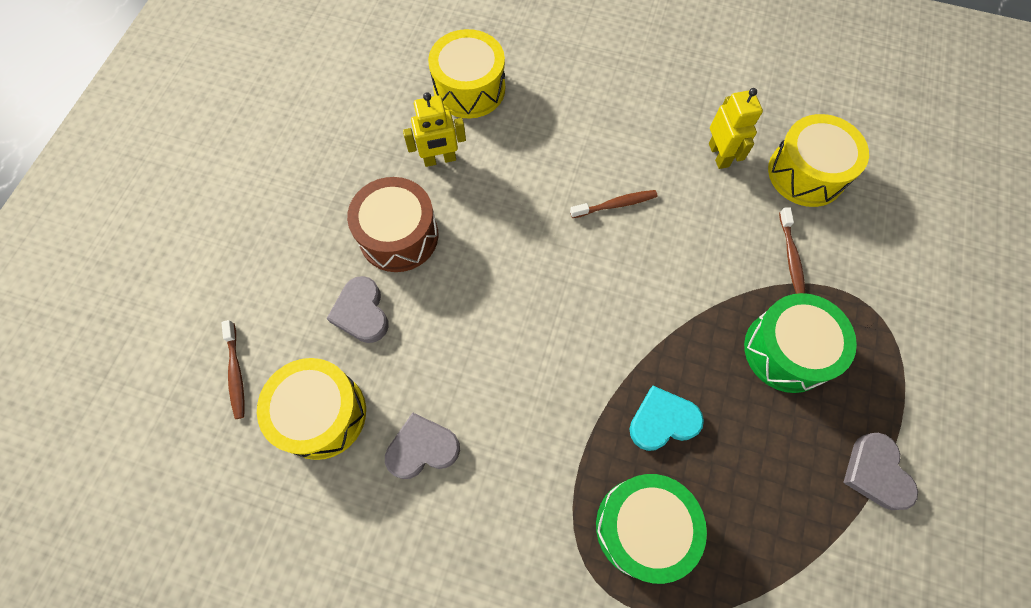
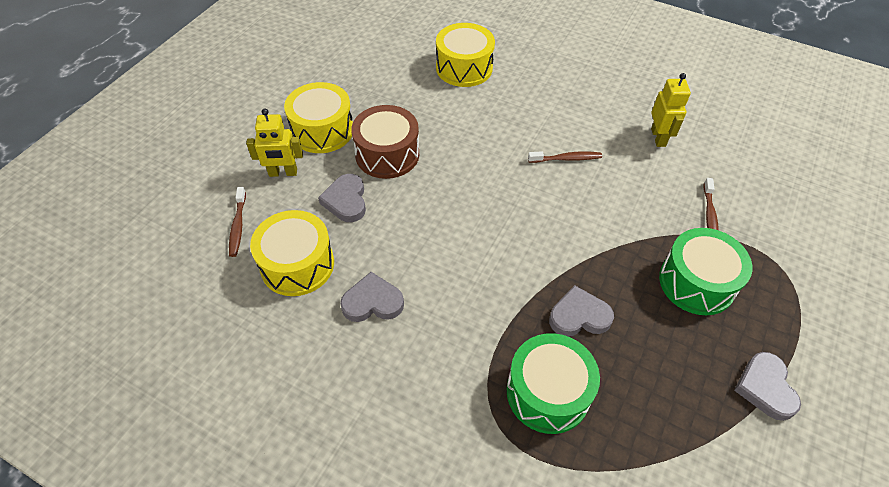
camera: 10 degrees right, 15 degrees down
yellow robot [403,92,466,167] -> yellow robot moved to [246,109,303,177]
turquoise heart [629,386,704,451] -> grey heart [549,285,614,337]
yellow drum [768,114,869,207] -> yellow drum moved to [284,82,353,153]

